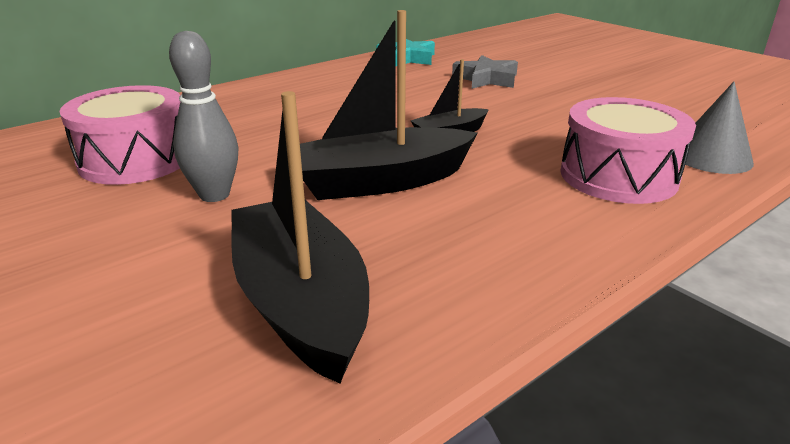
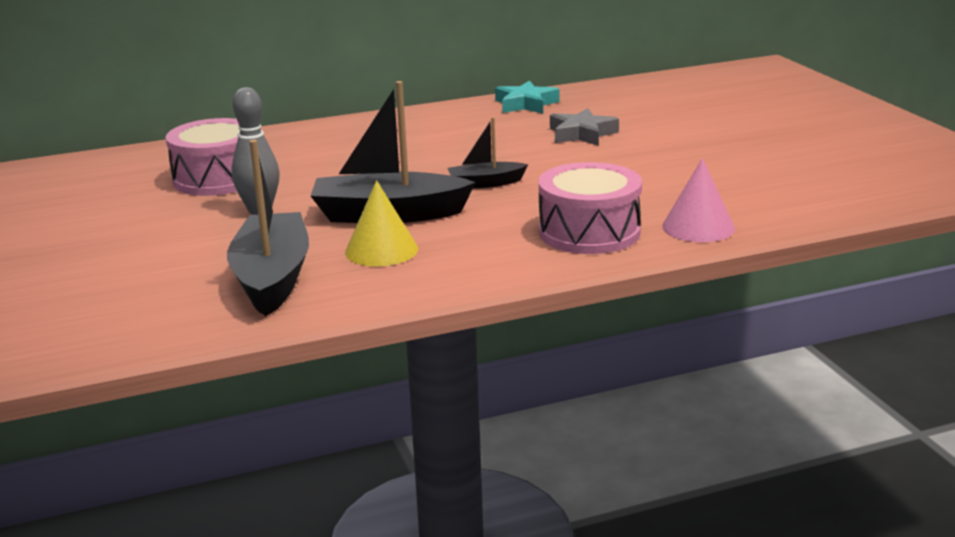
camera: 20 degrees right, 5 degrees down
grey cone [681,82,754,174] -> pink cone [662,158,735,242]
none -> yellow cone [345,180,418,267]

